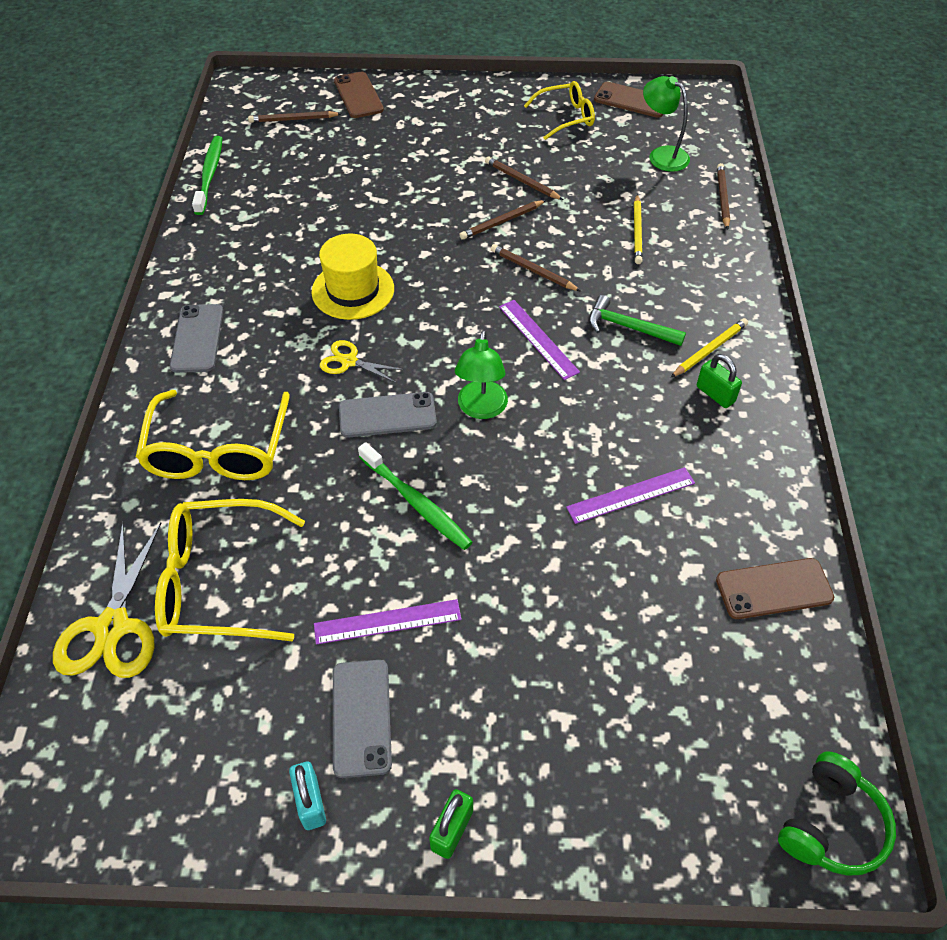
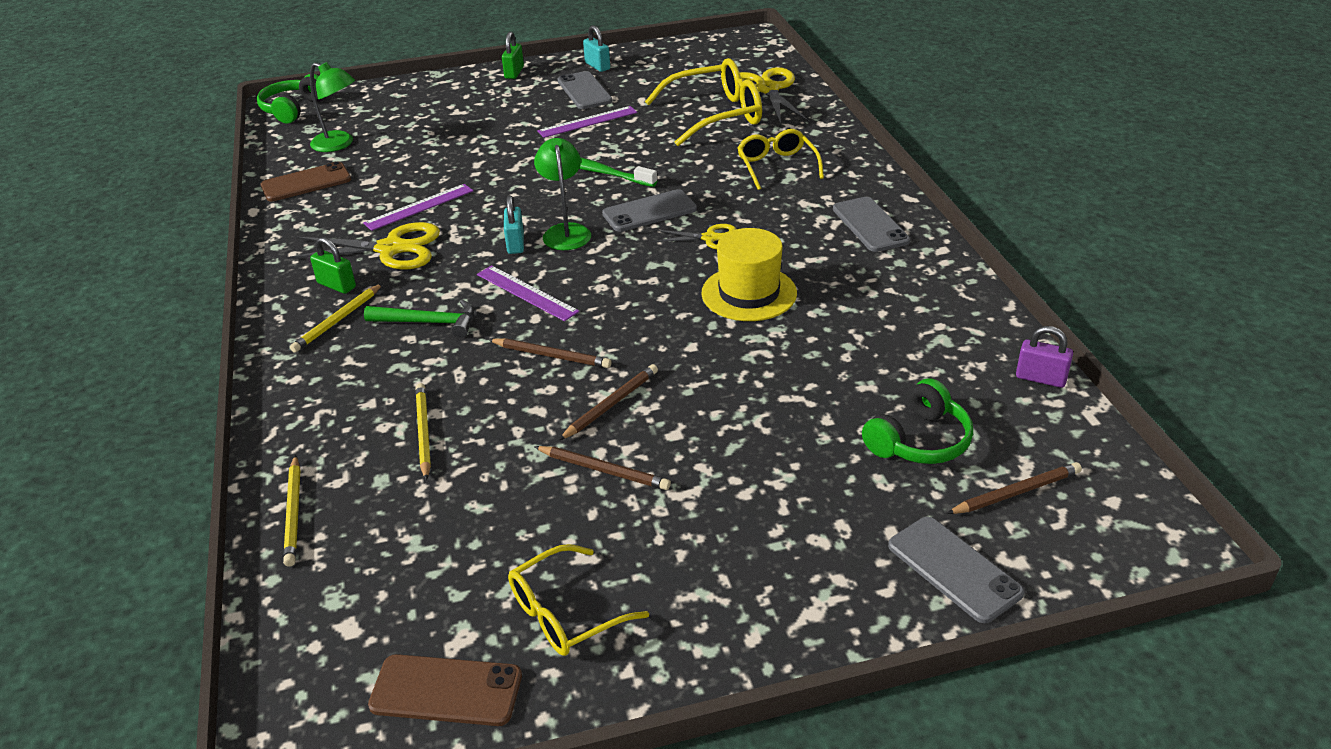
camera: 165 degrees right, 15 degrees down
yellow glasses [136,390,290,480] -> yellow glasses [737,129,824,190], size x0.63
green toothbrush [192,136,222,215] -> purple padlock [1016,326,1073,388]
brown phone [334,72,384,118] -> grey phone [888,517,1024,623]
green lamp [643,76,690,172] -> green lamp moved to [310,62,355,152]
brown pencil [717,163,730,230] -> yellow pencil [283,455,300,567]
none -> yellow scissors [286,222,440,270]
none -> turquoise padlock [504,195,524,254]
none -> green headphones [862,378,973,464]

